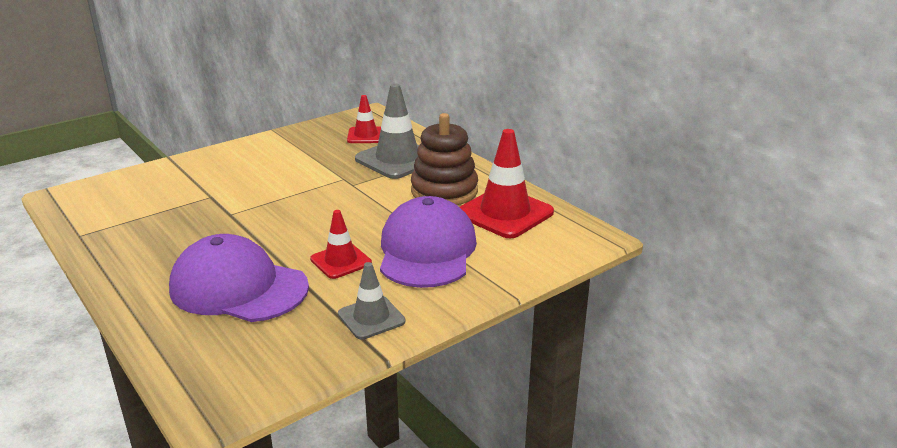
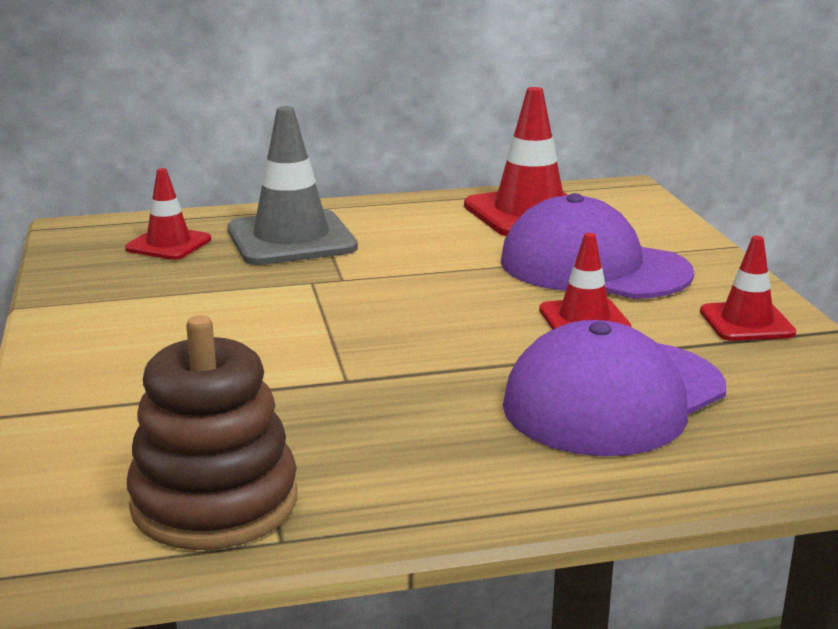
camera: 65 degrees left, 5 degrees down
grey traffic cone [338,262,405,339] -> red traffic cone [700,236,796,341]
brown stacking toy [411,113,478,205] -> brown stacking toy moved to [127,315,297,550]

